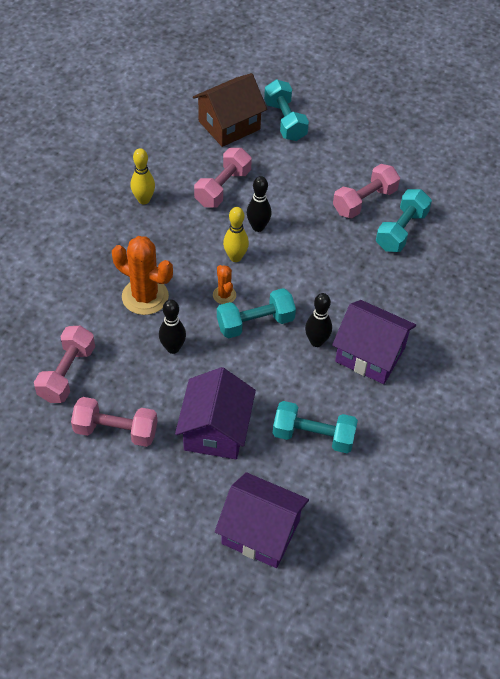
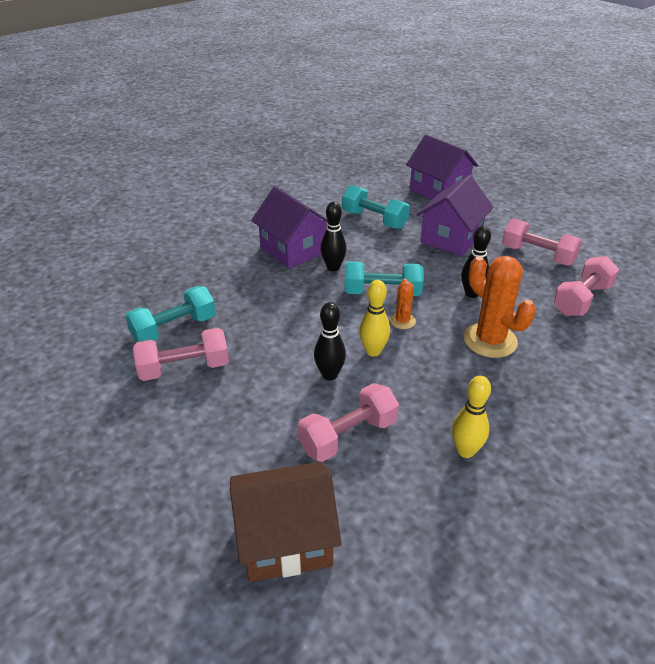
camera: 155 degrees left, 15 degrees down
turquoise dumbbell [264,79,309,141] -> none

